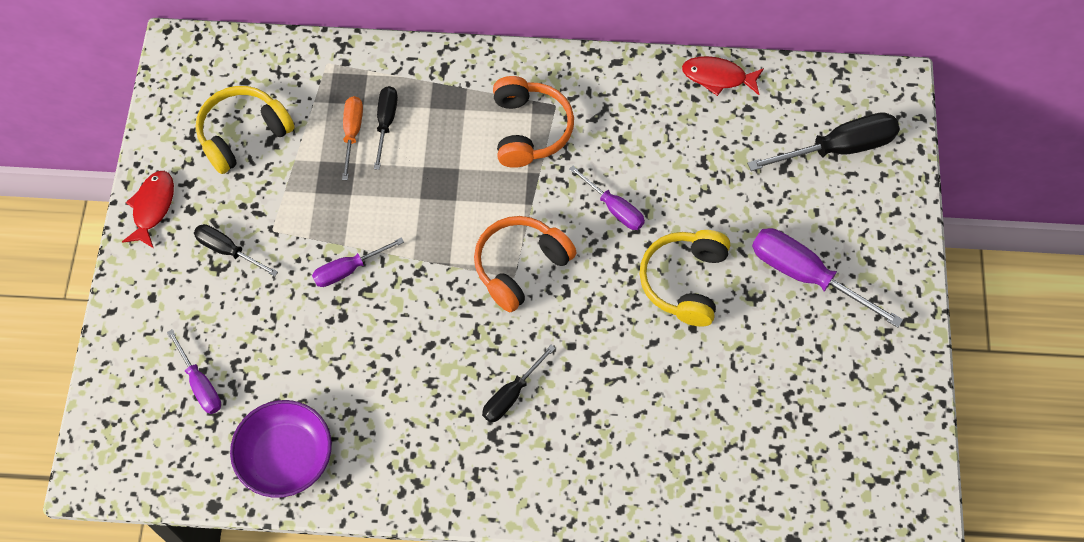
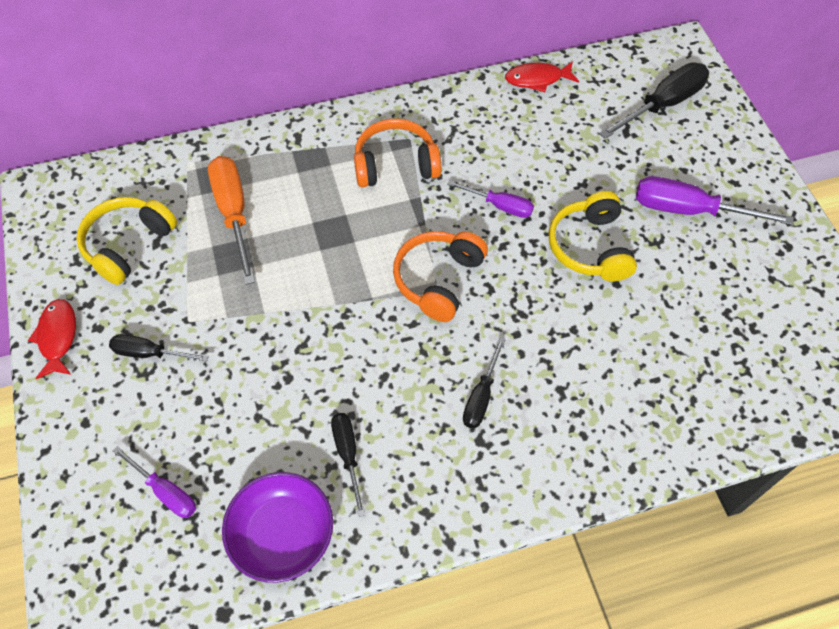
camera: 20 degrees left, 5 degrees down
purple screwdriver [312,237,404,287] -> none
orange screwdriver [342,96,363,180] -> orange screwdriver [208,156,255,285], size x1.68
black screwdriver [374,86,398,170] -> black screwdriver moved to [331,413,365,517]
orange headphones [493,76,574,168] -> orange headphones turned 75 degrees counterclockwise [354,119,441,187]

